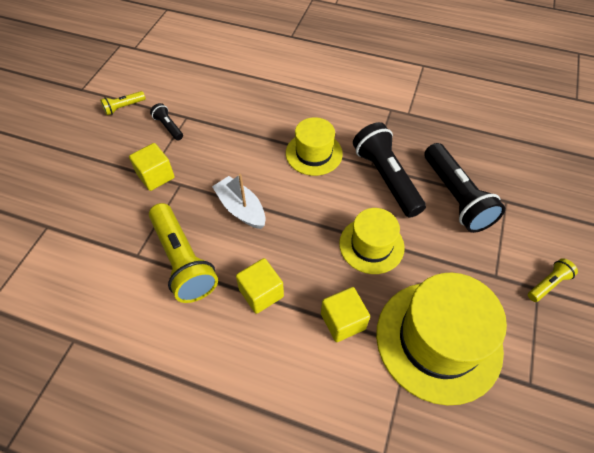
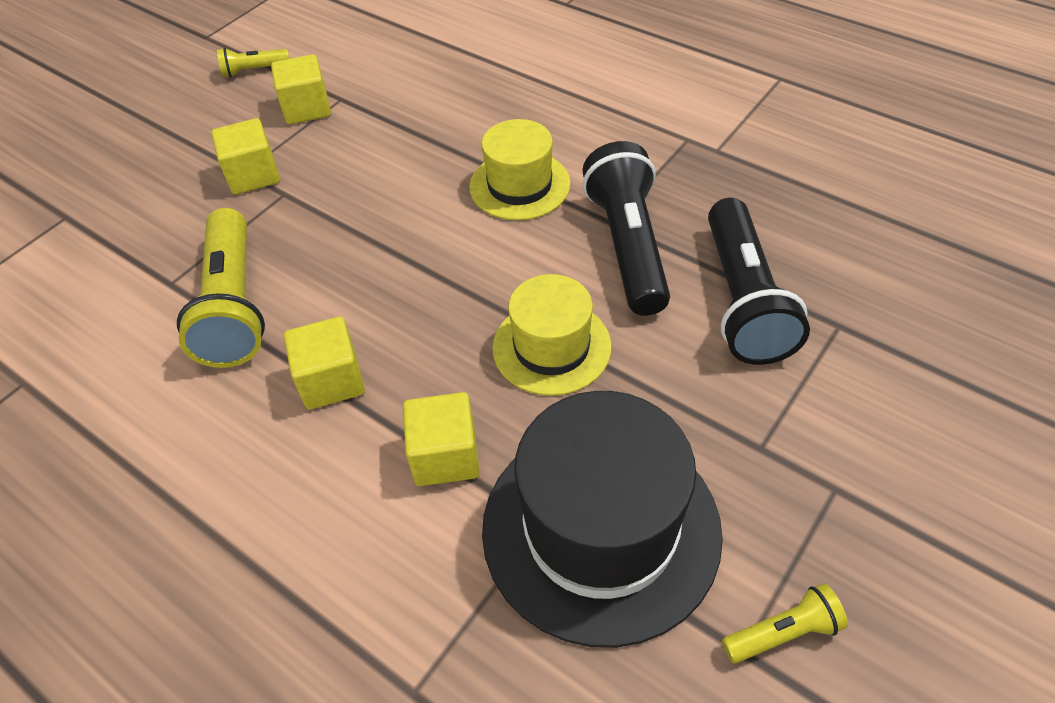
camera: 20 degrees right, 5 degrees down
black flashlight [150,103,183,140] -> yellow cube [271,54,331,124]
white boat [212,174,265,229] -> none
yellow hat [376,273,507,406] -> black hat [482,391,723,648]
yellow flashlight [528,258,578,302] -> yellow flashlight moved to [722,583,848,663]

